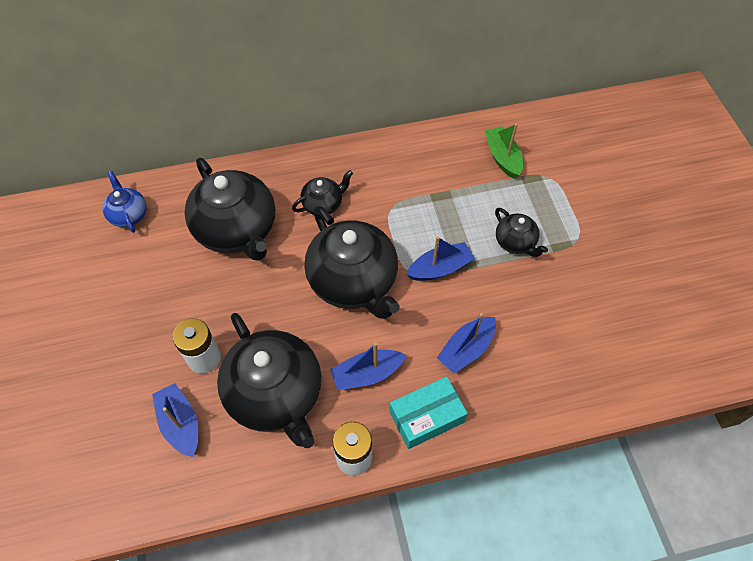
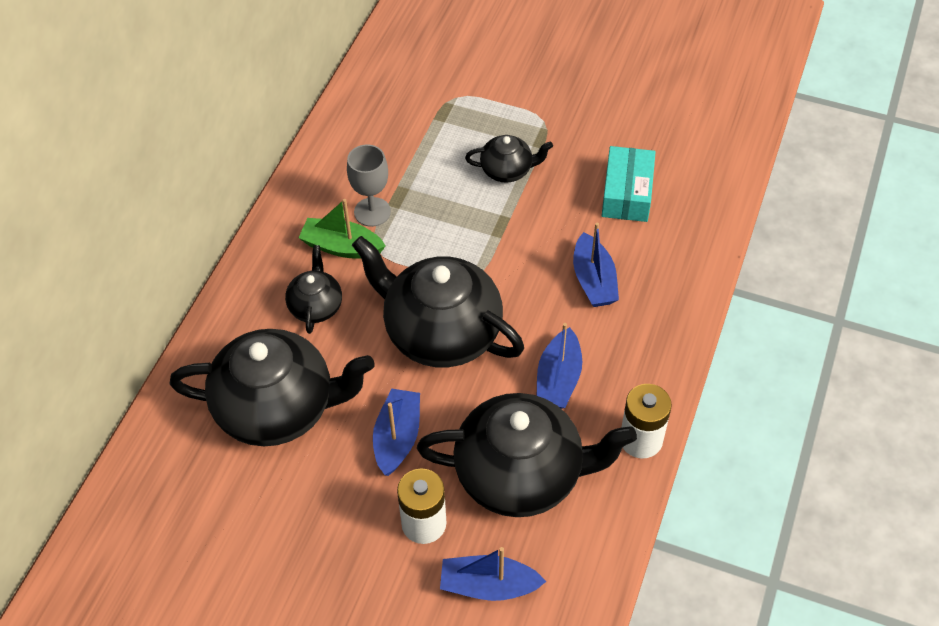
camera: 55 degrees left, 5 degrees down
blue teapot [102,171,147,233] -> none
black teapot [305,206,400,319] -> black teapot turned 150 degrees counterclockwise [352,236,524,367]
turquoise box [389,376,468,449] -> turquoise box moved to [602,146,656,222]
blue boat [406,236,475,281] -> blue boat moved to [373,389,420,476]
green boat [485,124,523,179] -> green boat moved to [299,199,386,259]
none -> grey goblet [347,144,391,227]

